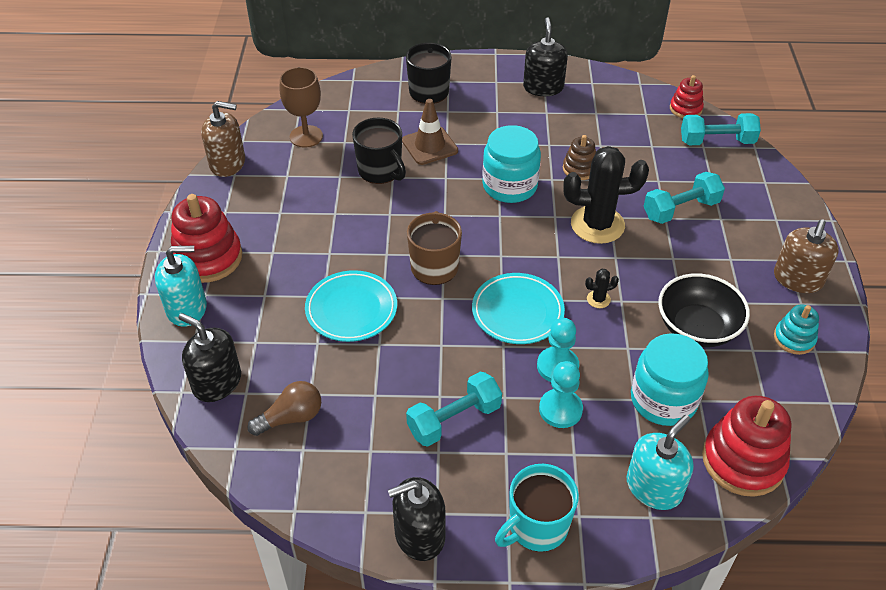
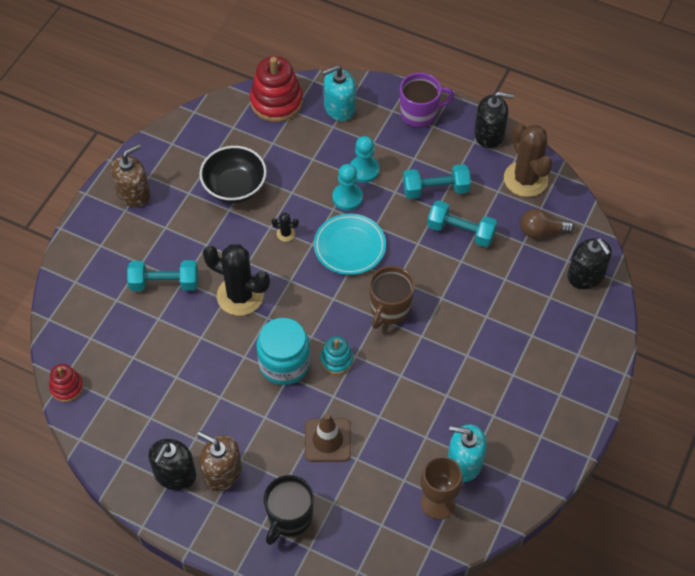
camera: 155 degrees left, 10 degrees up
turquoise soap dispenser [155,246,207,327] -> turquoise soap dispenser moved to [448,424,487,482]
red stacking toy [171,194,242,283] -> none
brown soap dispenser [201,101,245,177] -> brown soap dispenser moved to [197,431,242,491]
turquoise plate [305,270,397,342] -> none
black mug [352,118,406,184] -> none
turquoise mug [495,464,579,552] -> purple mug [400,73,455,128]
brown stacking toy [563,135,596,180] -> none
turquoise jar [631,333,709,426] -> none
turquoise dumbbell [681,113,761,145] -> turquoise dumbbell moved to [427,200,498,247]
turquoise stacking toy [774,305,819,355] -> turquoise stacking toy moved to [320,336,353,374]
none -> brown cactus [504,123,553,197]

